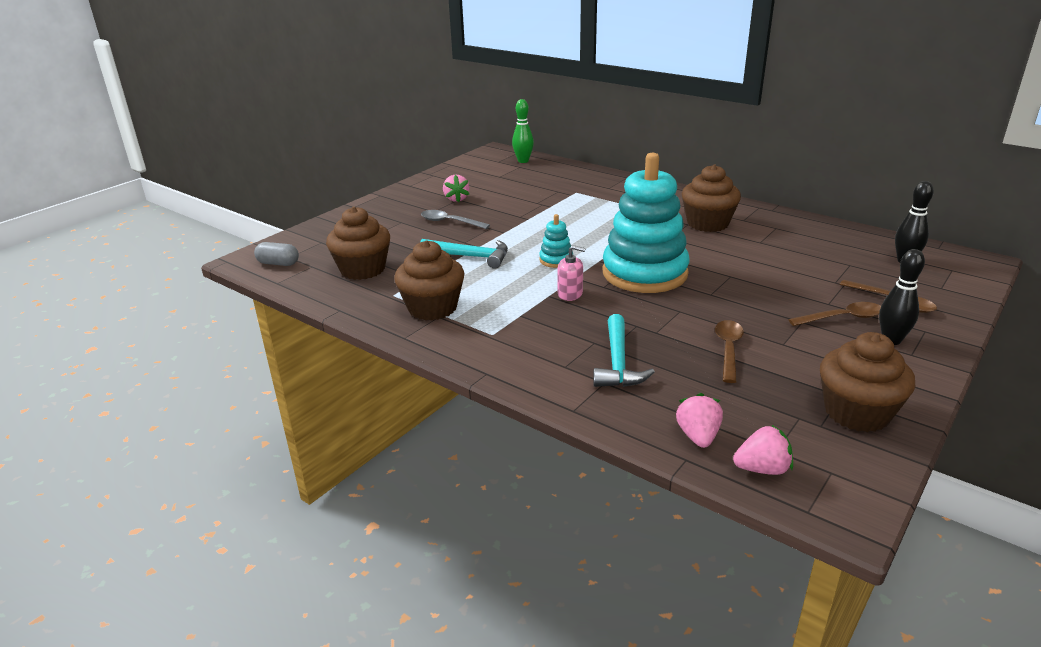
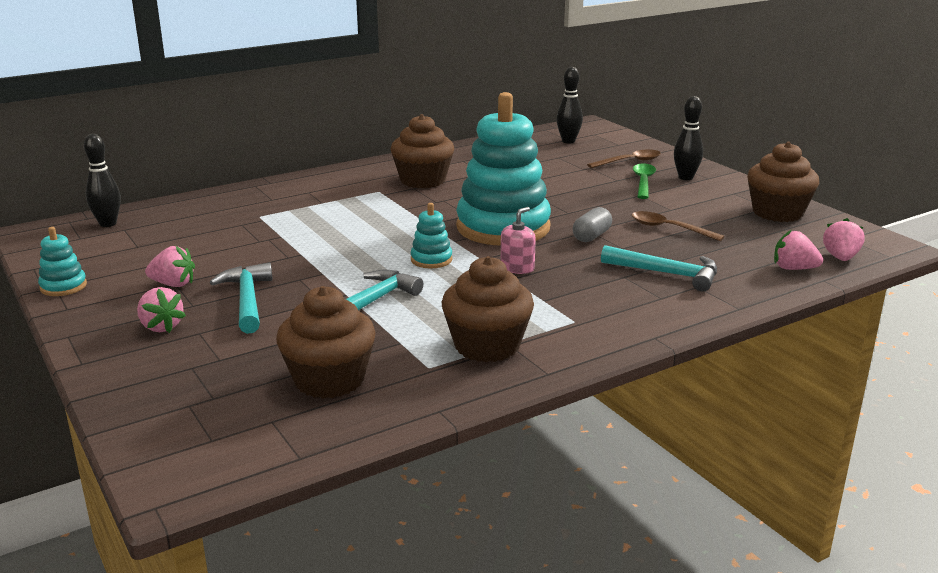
camera: 70 degrees left, 5 degrees down
grey capsule [254,242,299,266] -> grey capsule moved to [573,207,612,242]
grey spoon [421,210,490,229] -> turquoise hammer [210,262,273,334]
green bowling pin [512,99,534,163] -> black bowling pin [84,134,121,227]
brown spoon [789,302,881,326] -> green spoon [633,164,656,199]
none -> turquoise stacking toy [38,227,87,296]
none -> pink strawberry [137,287,186,333]

